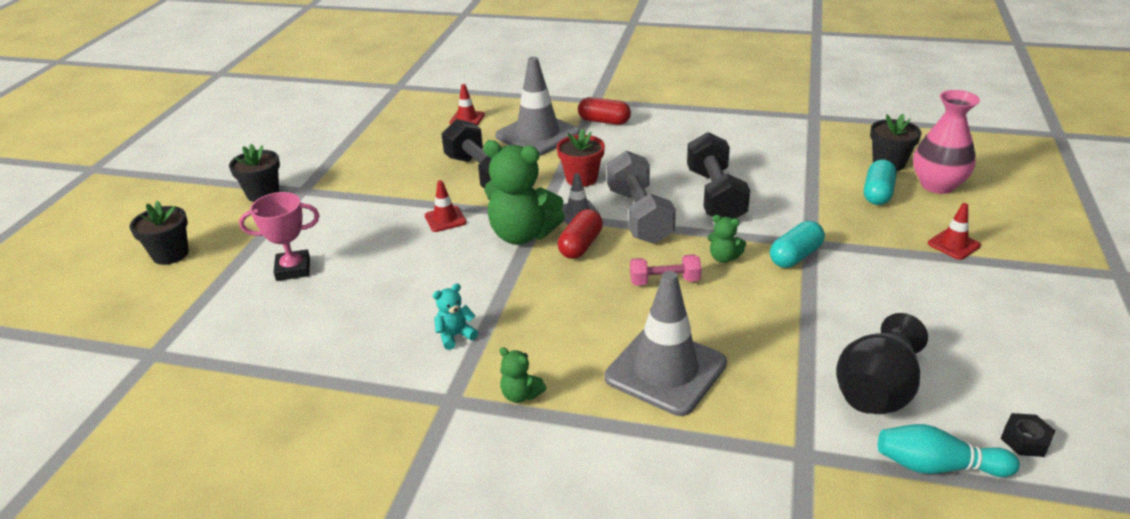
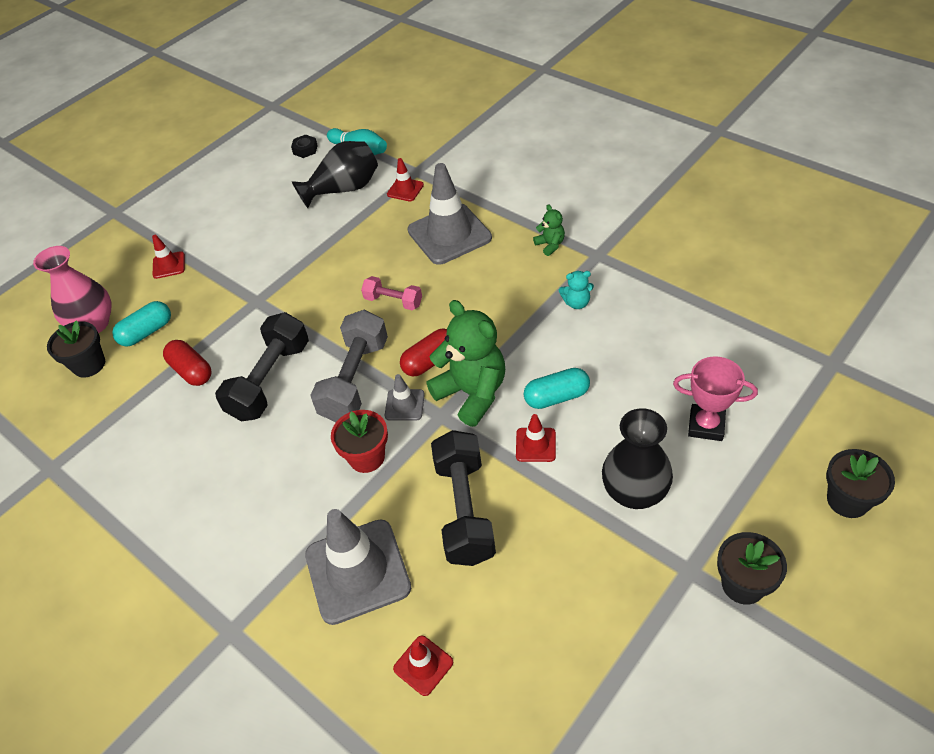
camera: 150 degrees left, 15 degrees up
red capsule [578,97,631,125] -> red capsule moved to [163,340,211,386]
green teddy bear [708,215,746,263] -> none
turquoise capsule [770,221,825,268] -> turquoise capsule moved to [524,368,590,409]
none -> red traffic cone [387,158,424,201]
none -> black vase [602,408,673,509]

